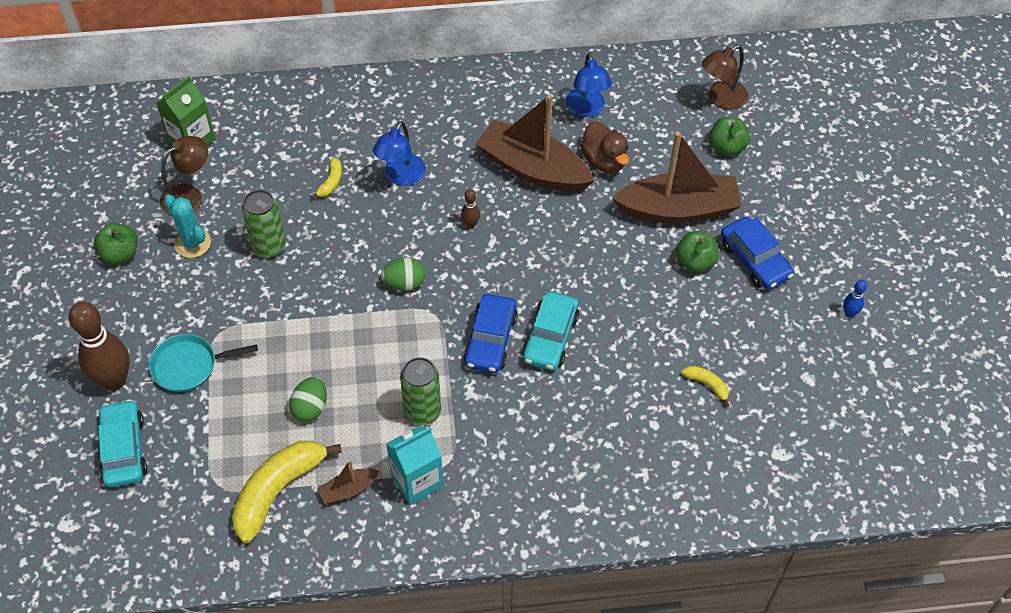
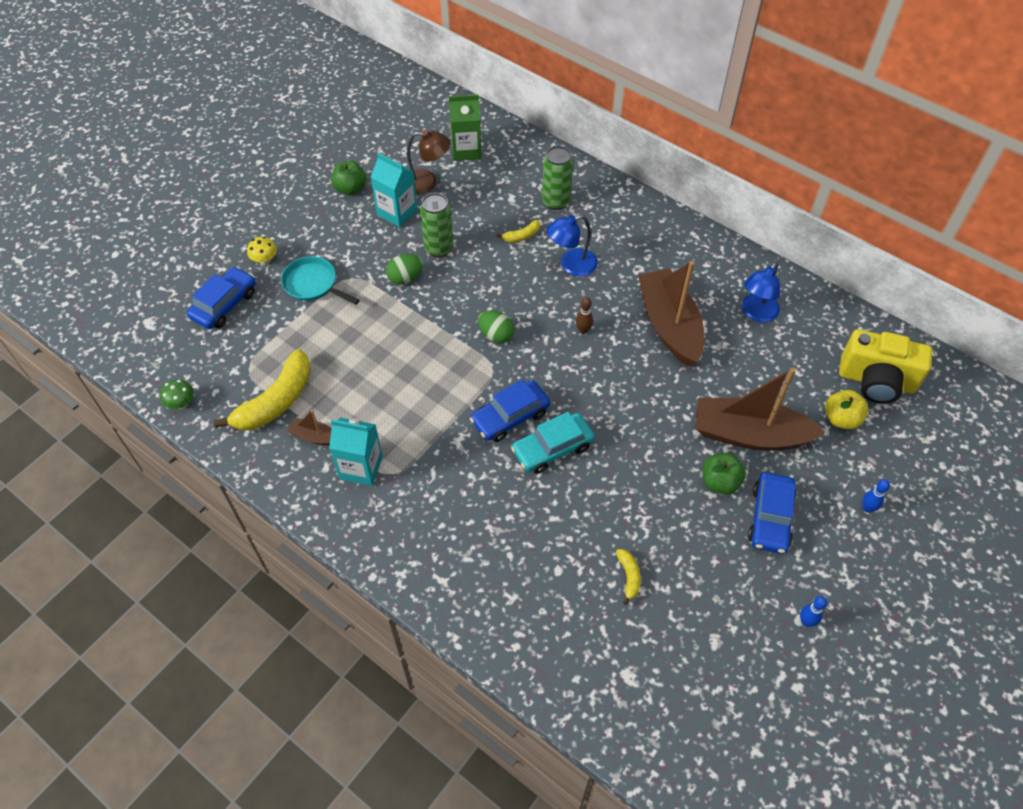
camera: 45 degrees right, 0 degrees up
brown bowling pin [69,302,130,391] -> yellow mushroom [247,237,277,265]
turquoise car [97,399,147,487] -> blue car [187,267,256,329]
turquoise cactus [164,195,211,258] -> turquoise carton [371,153,418,227]
yellow banana [232,441,342,543] -> yellow banana turned 135 degrees clockwise [214,349,311,430]
green egg [289,377,327,422] -> green egg moved to [386,254,423,285]
green can [400,357,441,425] -> green can moved to [542,146,573,210]
brown duck [581,122,629,173] -> none
brown boat [612,132,742,223] -> brown boat turned 150 degrees clockwise [695,368,826,451]
brown lamp [702,45,748,110] -> yellow camera [839,329,933,404]
green apple [709,117,750,156] -> yellow apple [825,390,868,429]
none -> green mushroom [160,379,194,409]
none -> blue bowling pin [862,479,890,513]

